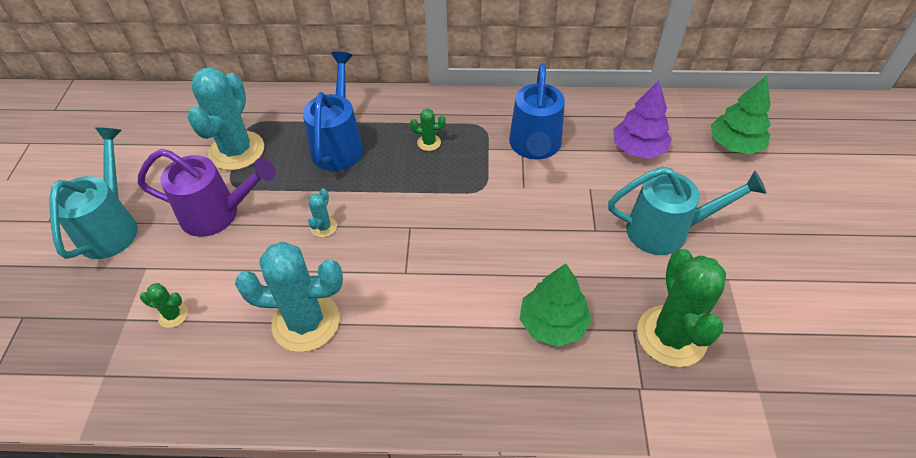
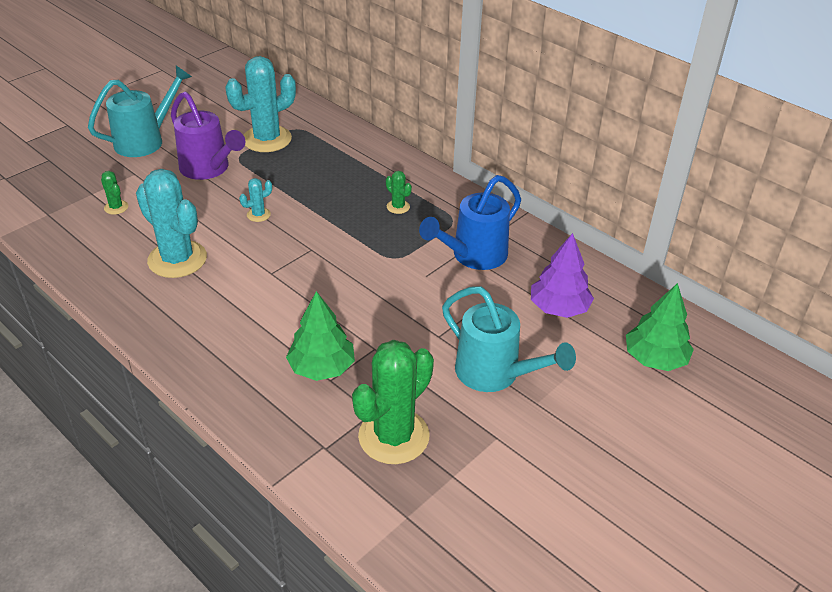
camera: 40 degrees right, 10 degrees down
blue watering can [303,52,363,171] -> none

